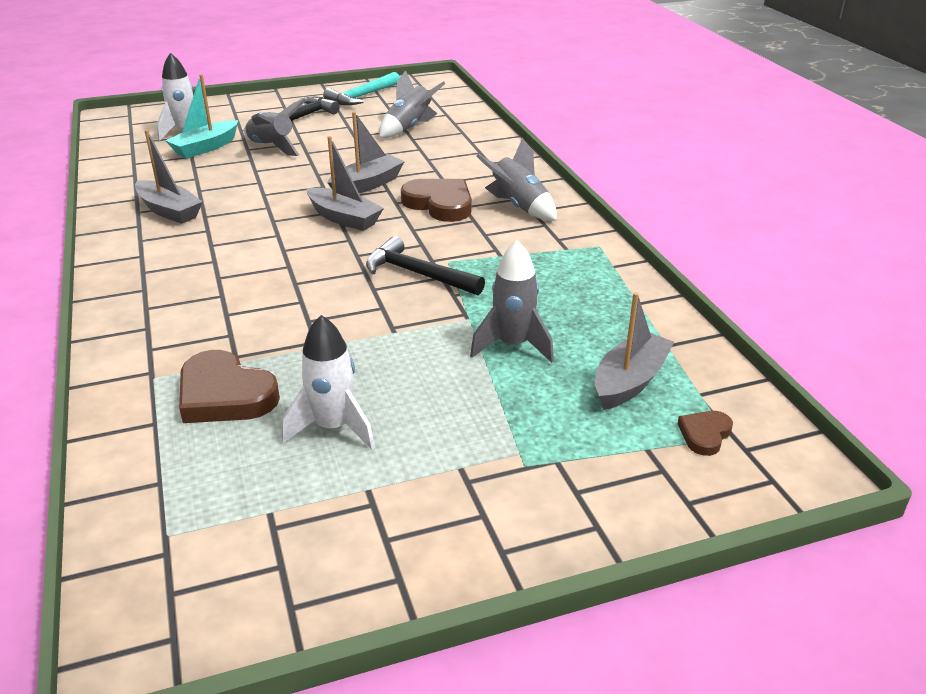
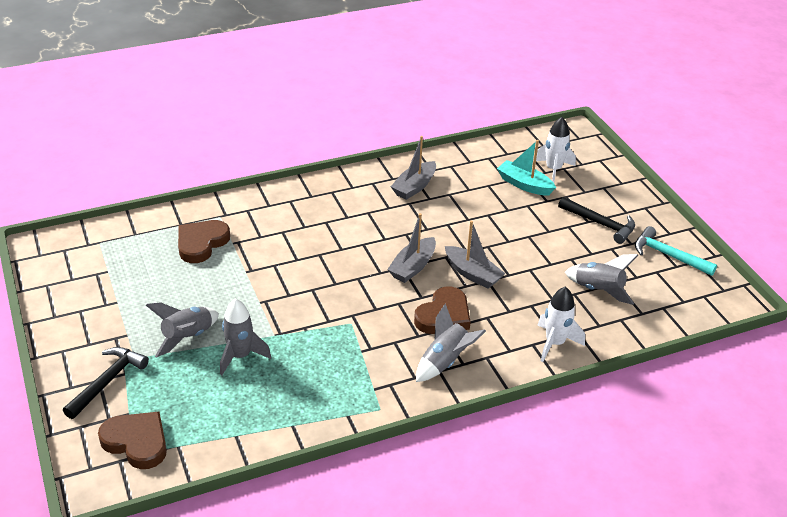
camera: 85 degrees right, 5 degrees up
grey rocket [244,99,306,156] -> grey rocket moved to [146,302,219,358]
white rocket [282,315,375,450] -> white rocket moved to [538,286,585,362]
black hammer [366,236,485,295] -> black hammer moved to [63,347,149,419]
grey boat [595,292,674,410] -> none
brown heart [678,411,733,456] -> brown heart [98,412,167,469], size x1.92

